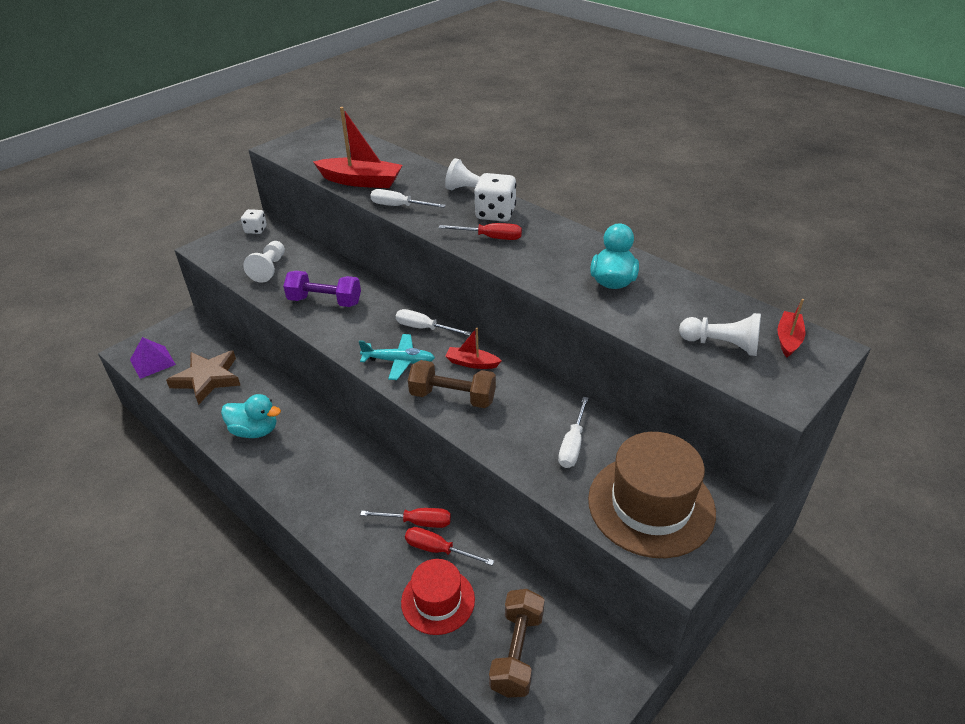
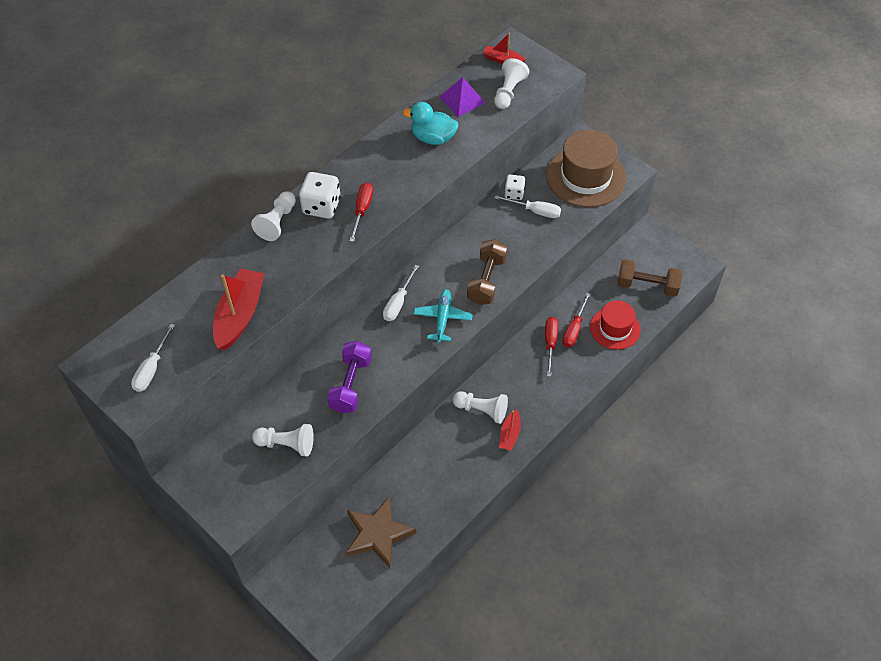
camera: 90 degrees left, 15 degrees up
purple pyramid [130,337,176,379] -> purple pyramid moved to [439,77,485,117]
turquoise duck [221,394,281,438] -> none
white dice [241,209,267,234] -> white dice moved to [504,175,525,200]
white screwdriver [370,189,446,208] -> white screwdriver moved to [131,324,175,392]
red boat [445,328,501,369] -> red boat moved to [499,409,521,450]
none -> white pawn [453,391,508,424]

